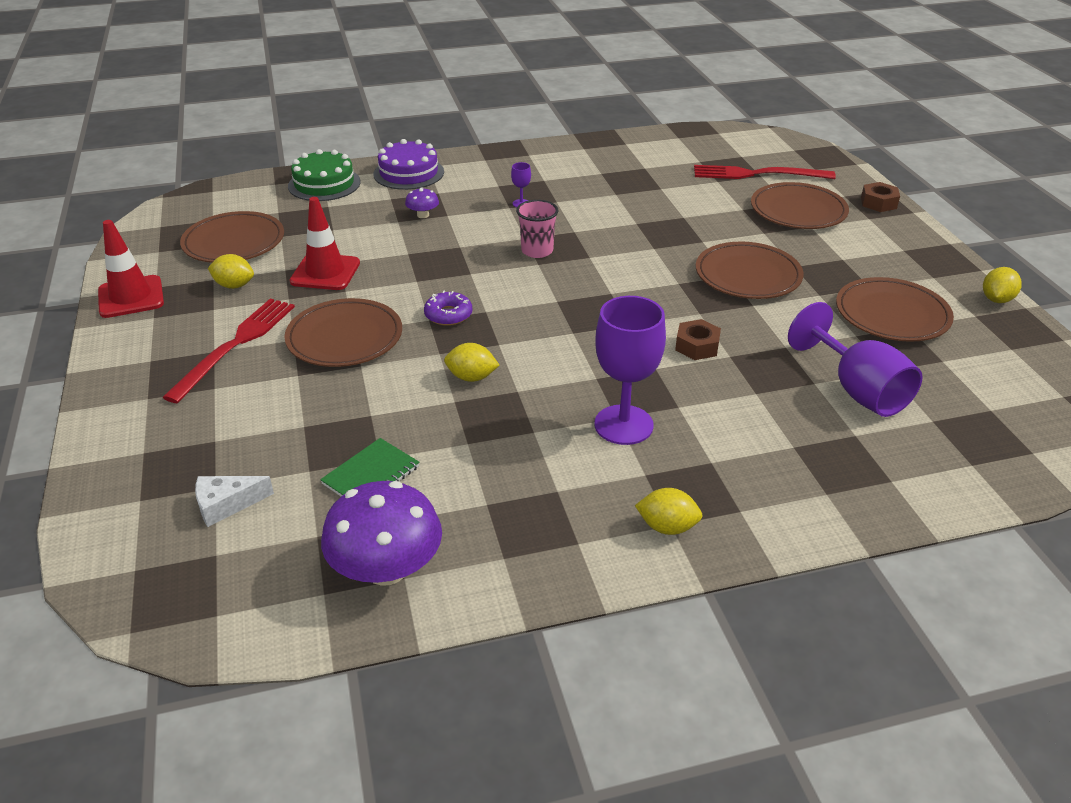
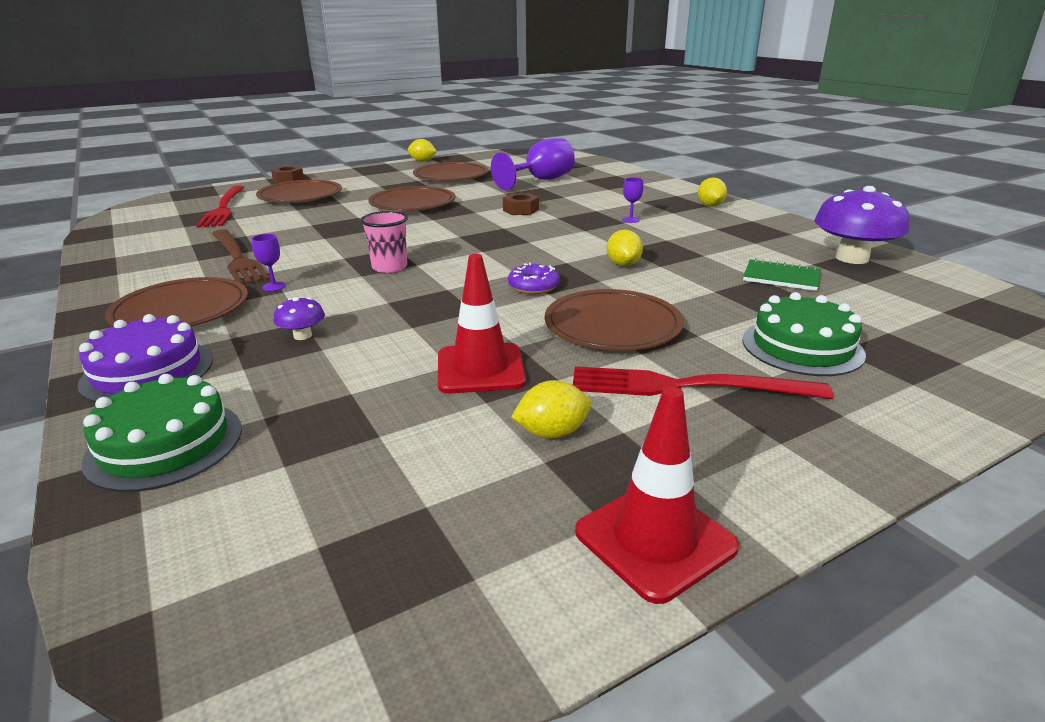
camera: 105 degrees left, 10 degrees down
brown plate [180,211,284,263] -> brown plate moved to [105,277,248,327]
white cheese [195,476,274,527] -> none
yellow lemon [208,254,254,289] -> yellow lemon turned 75 degrees clockwise [511,380,591,439]
purple goblet [594,296,666,445] -> purple goblet [622,178,643,223], size x0.41
none -> brown fork [212,229,270,285]
none -> green cake [742,292,866,376]

